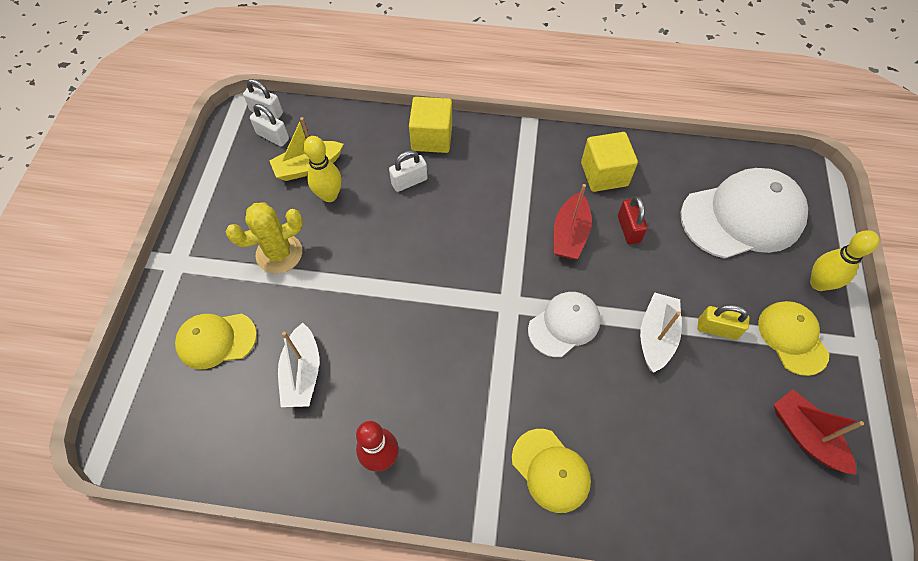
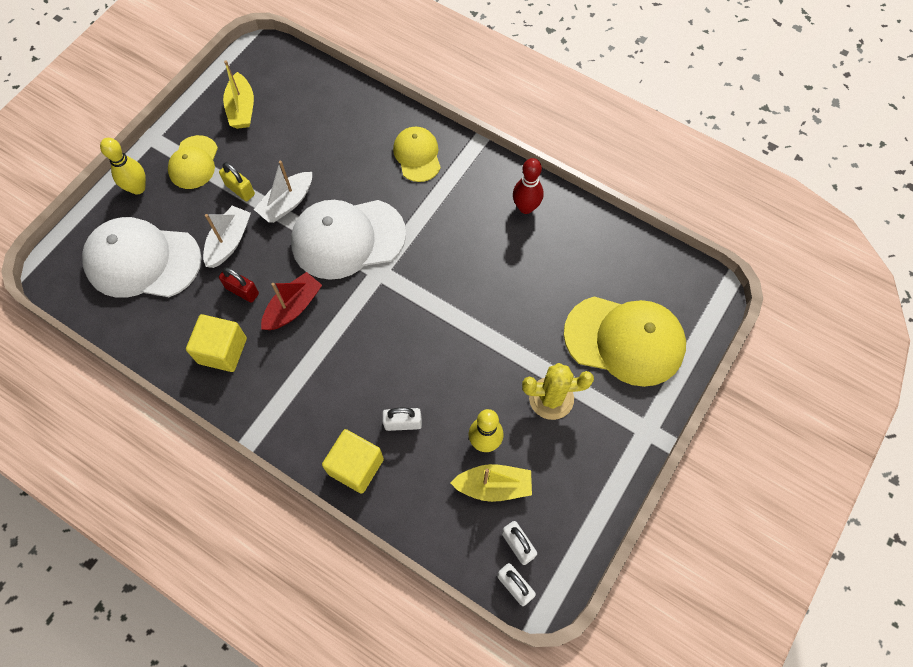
camera: 155 degrees left, 5 degrees up
yellow cap [175,314,257,369] -> yellow cap [564,297,686,387], size x1.76
white boat [278,323,319,407] -> white boat moved to [203,206,251,268]
white cap [528,292,601,357] -> white cap [291,200,406,280], size x1.76
red padlock [618,196,648,244] -> red padlock turned 75 degrees counterclockwise [219,267,259,303]
red boat [774,389,864,475] -> yellow boat [223,60,254,129]

